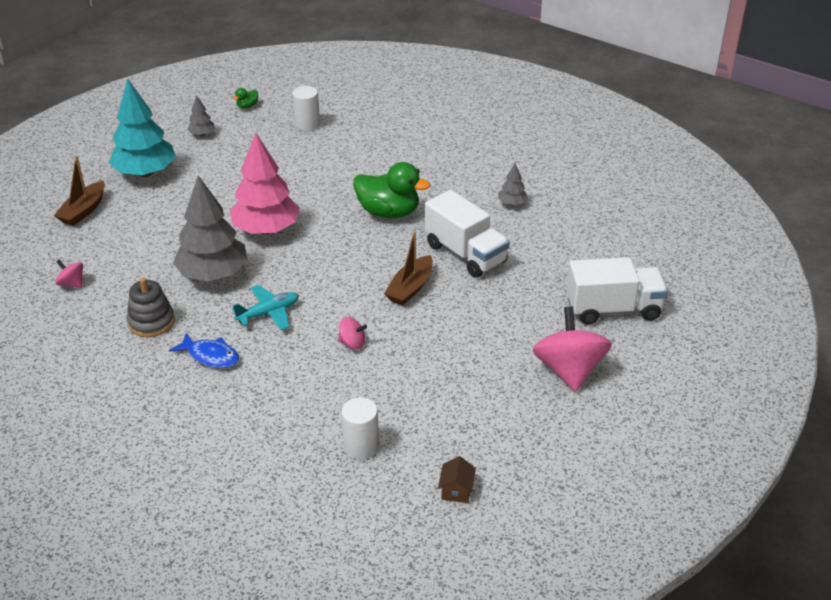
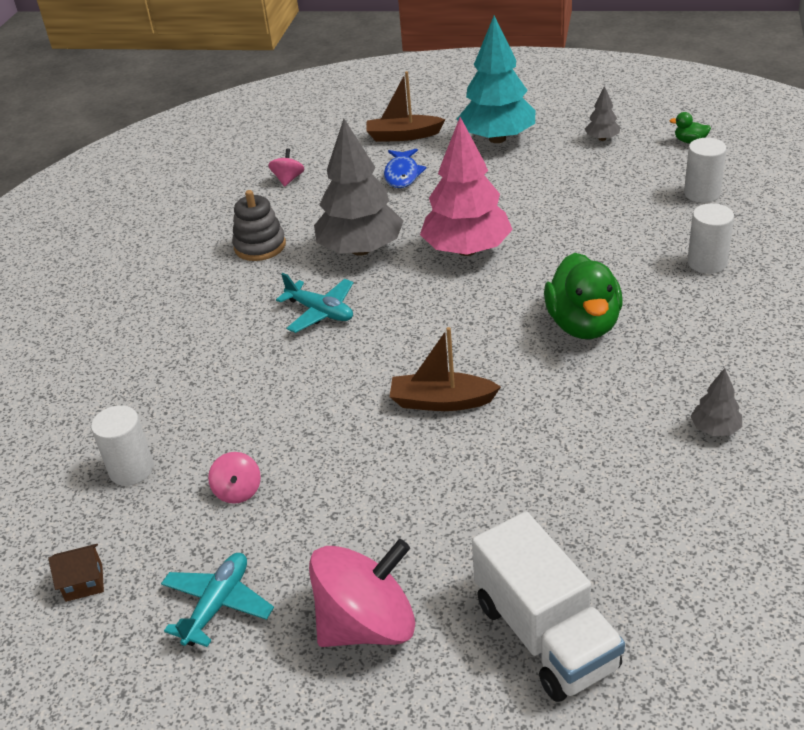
camera: 70 degrees right, 0 degrees up
blue fish [169,332,239,368] -> blue fish moved to [384,149,426,188]
pink spinning top [338,317,367,350] -> pink spinning top moved to [208,452,261,504]
white truck [425,190,510,278] -> none
none -> turquoise plane [161,553,274,647]
none -> white cylinder [687,203,734,274]

